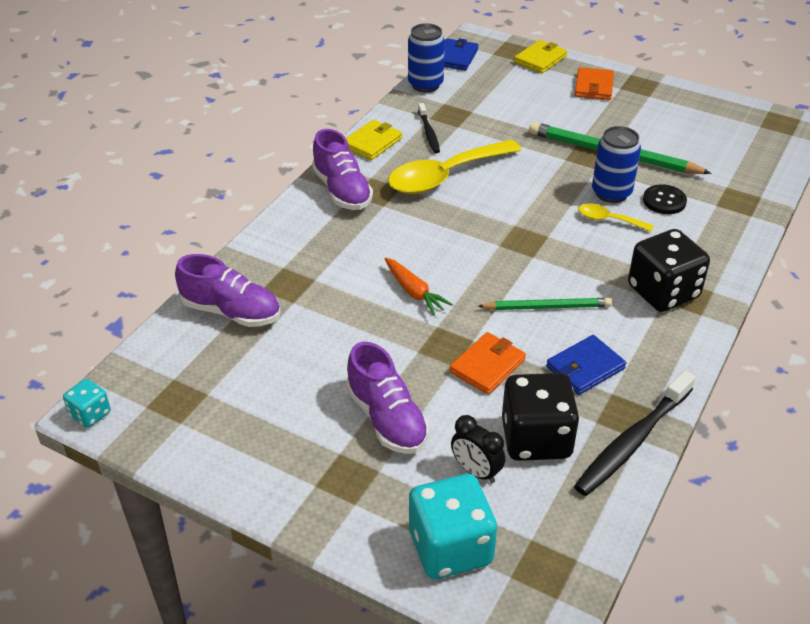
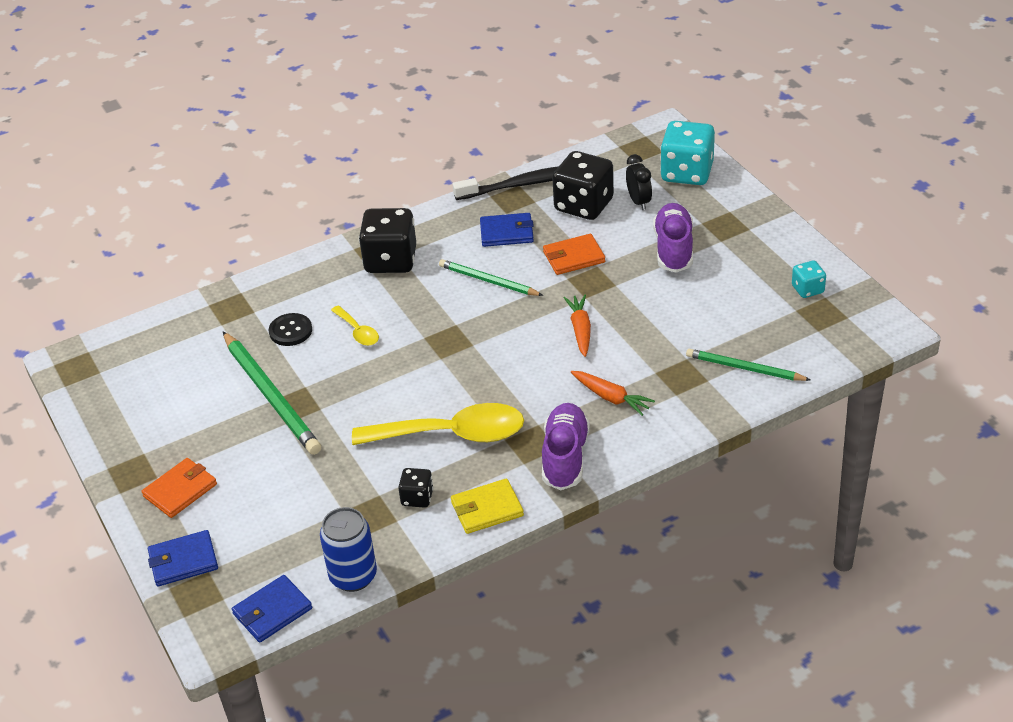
camera: 145 degrees left, 0 degrees up
turquoise dice [63,379,111,428] -> turquoise dice moved to [792,260,826,298]
purple shoe [175,254,280,327] -> green pencil [686,349,811,381]
black toothbrush [418,103,440,153] -> black dice [398,468,434,508]
yellow wallet [514,40,567,73] -> blue wallet [148,530,218,586]
blue can [592,126,641,203] -> none
none -> orange carrot [571,371,655,416]

